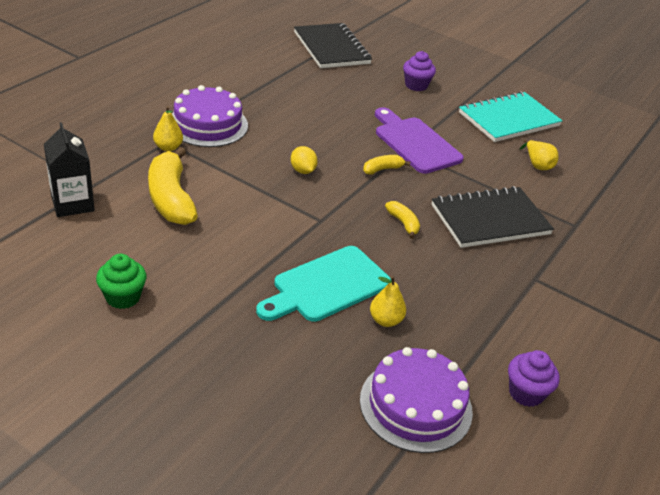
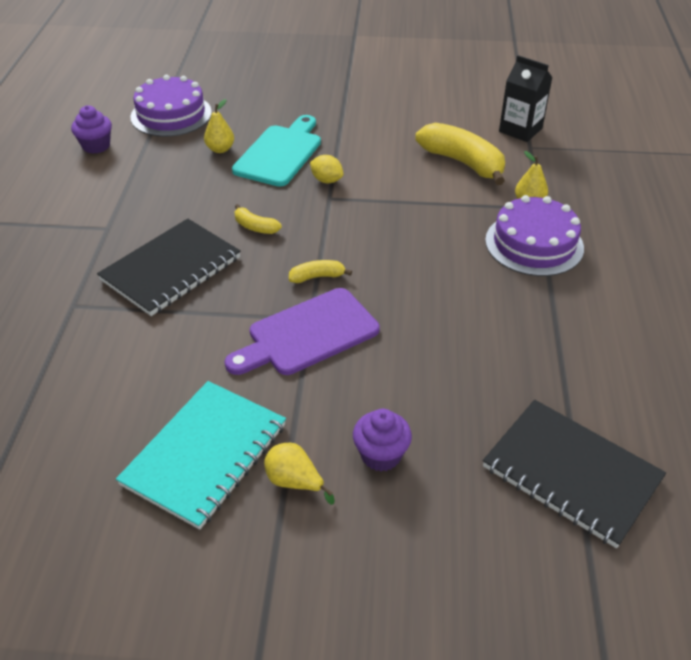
camera: 155 degrees right, 5 degrees up
green cupcake [96,254,146,309] -> none
yellow lemon [291,146,318,174] -> yellow lemon moved to [310,155,343,183]
yellow banana [363,155,410,175] -> yellow banana turned 135 degrees counterclockwise [289,260,352,283]
purple cutting board [375,107,464,174] -> purple cutting board turned 120 degrees clockwise [224,288,380,375]
yellow pear [520,140,559,170] -> yellow pear moved to [264,443,335,505]

